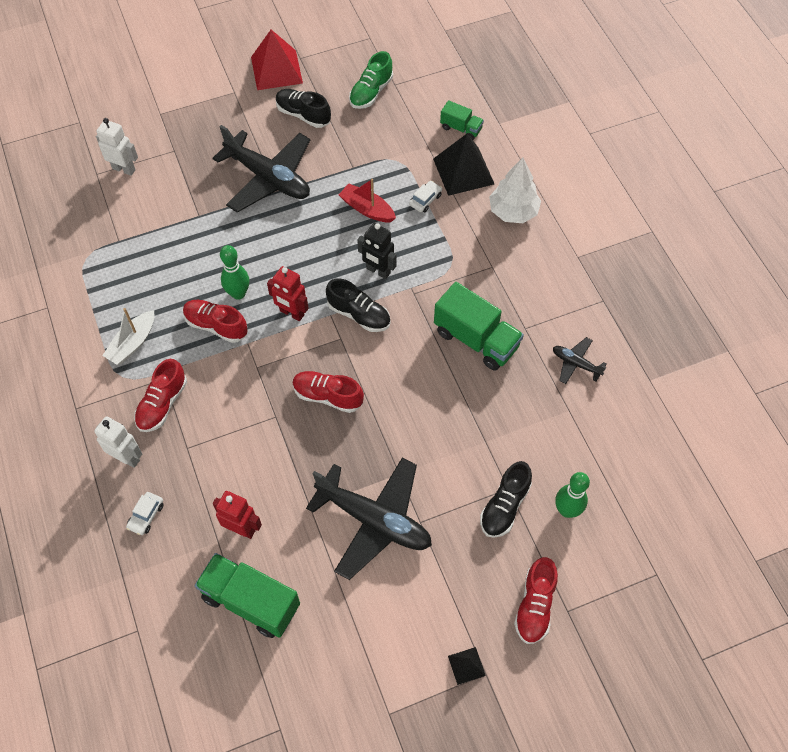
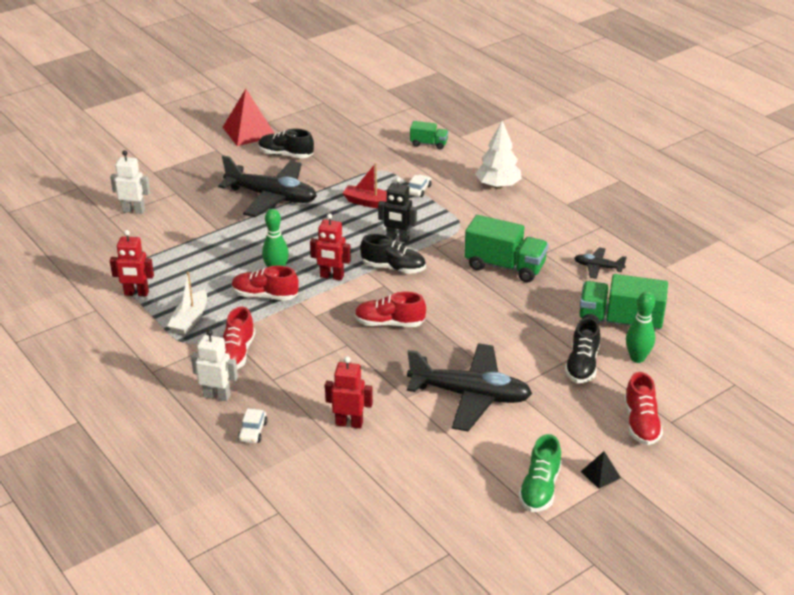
camera: 15 degrees left, 25 degrees down
green truck [195,553,300,638] -> green truck moved to [579,274,668,331]
green shoe [349,51,393,109] -> green shoe moved to [518,434,561,512]
black pyramid [433,133,494,196] -> none
none -> red robot [110,230,154,297]

